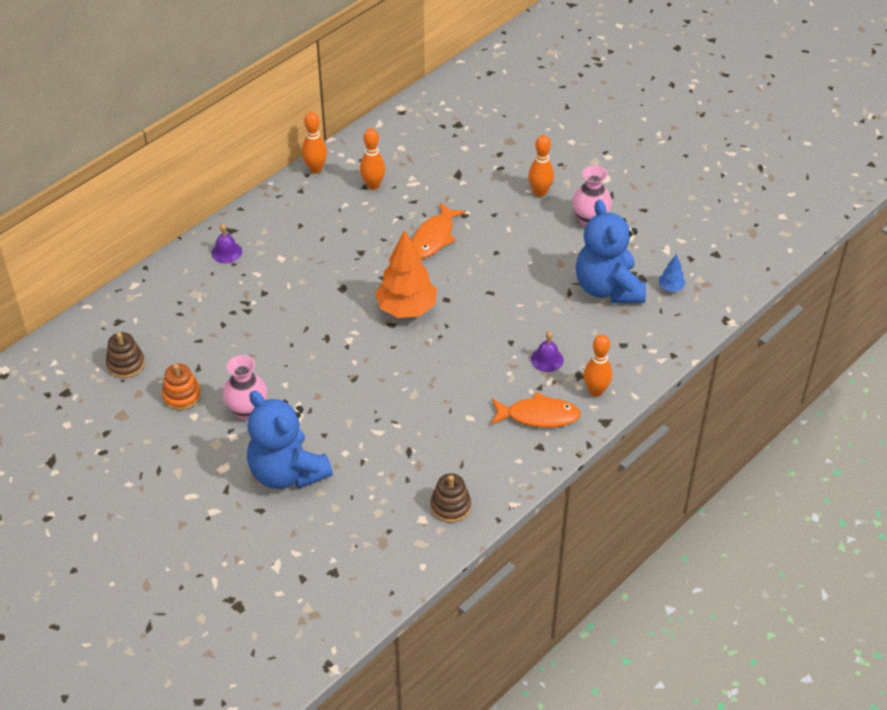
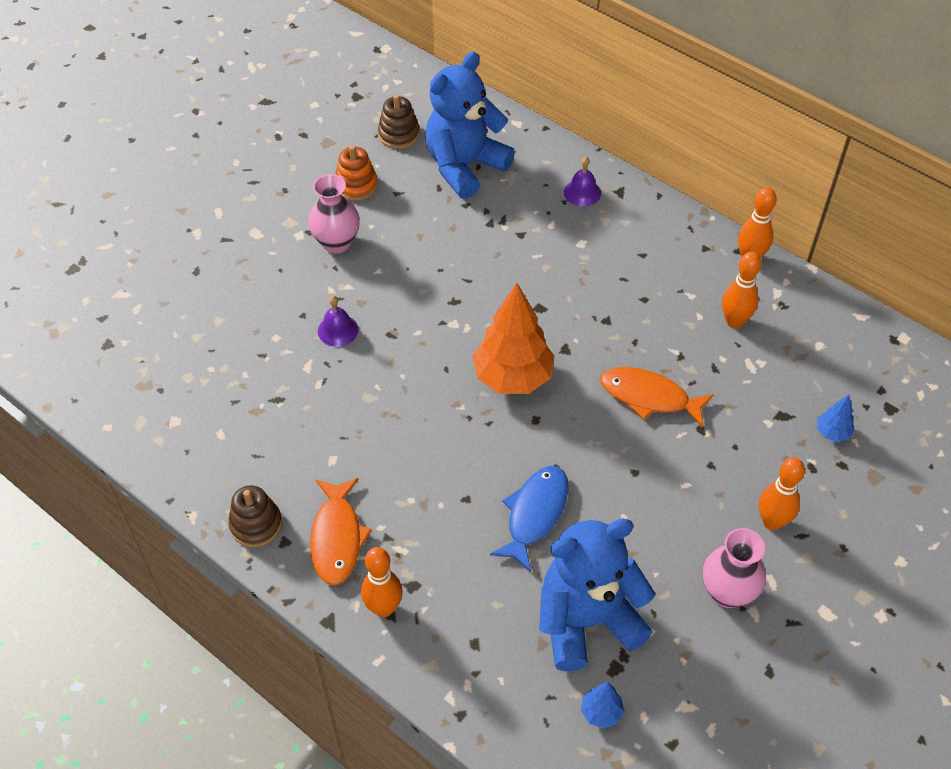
camera: 85 degrees right, 5 degrees up
blue teddy bear [247,391,333,489] -> blue teddy bear moved to [425,52,515,199]
brown stacking toy [431,473,471,523] -> brown stacking toy moved to [228,485,282,547]
purple bell [531,331,564,372] -> purple bell moved to [318,296,358,347]
none -> blue fish [490,466,569,572]
none -> blue tree [817,394,855,442]

